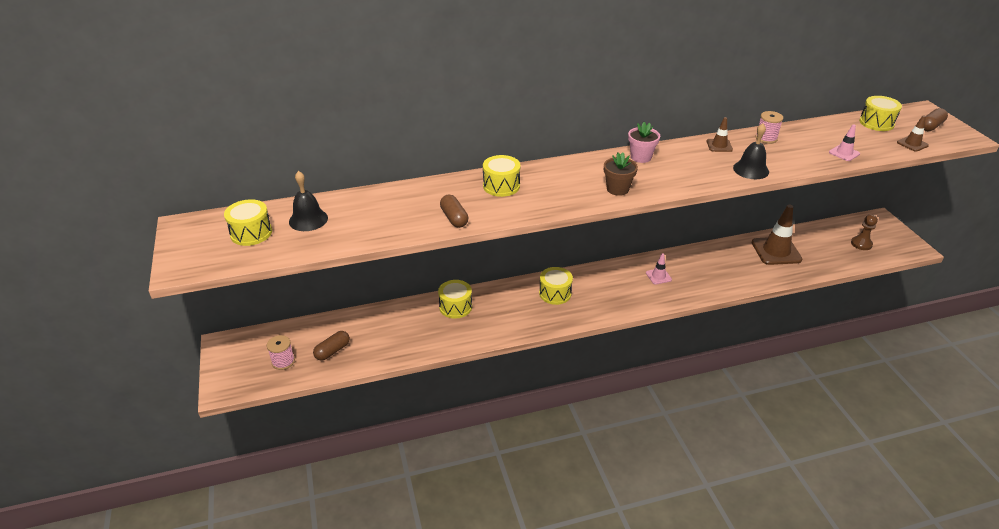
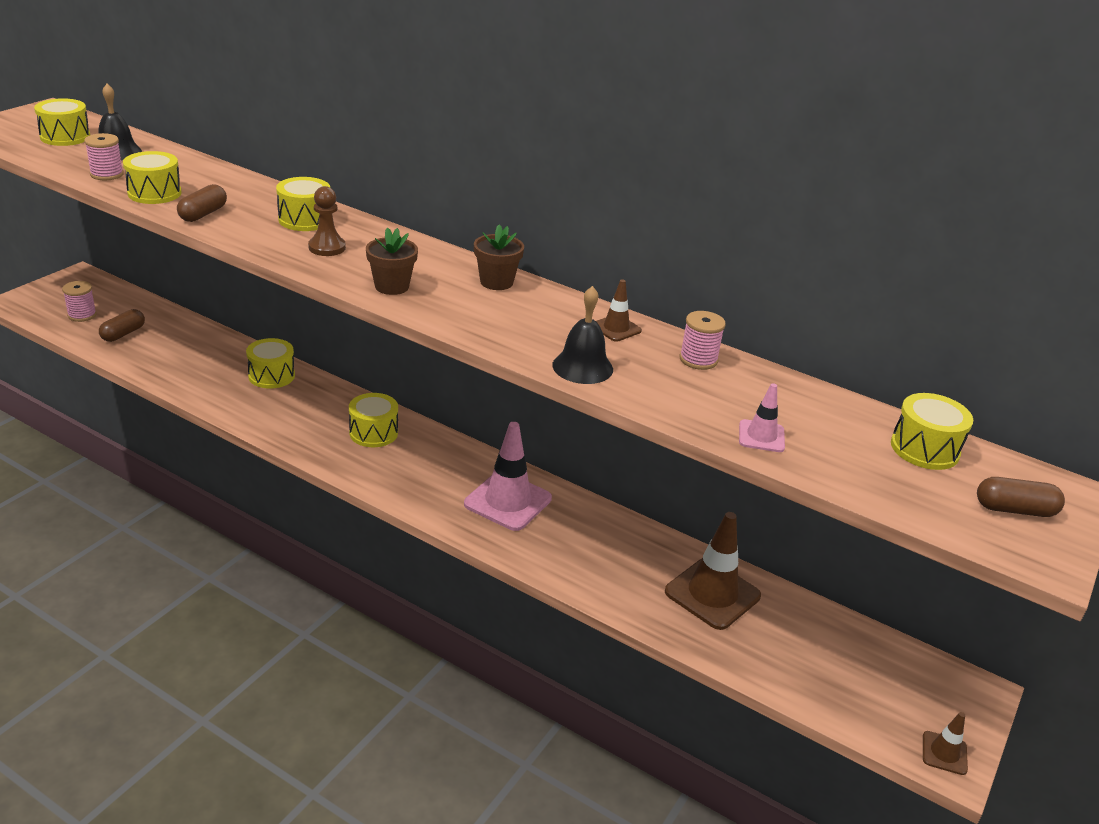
camera: 45 degrees right, 5 degrees down
brown capsule [313,331,350,361] -> brown capsule turned 60 degrees counterclockwise [99,309,145,342]
pink flower pot [628,122,660,163] -> brown flower pot [474,225,524,290]
pink traffic cone [646,253,672,285] -> pink traffic cone [464,422,552,531], size x2.01
brown pawn [851,214,878,250] -> brown pawn moved to [308,186,346,256]
brown traffic cone [897,116,929,152] -> brown traffic cone moved to [923,712,968,775]
none -> pink spool [84,133,124,180]
none -> yellow drum [123,151,182,204]

